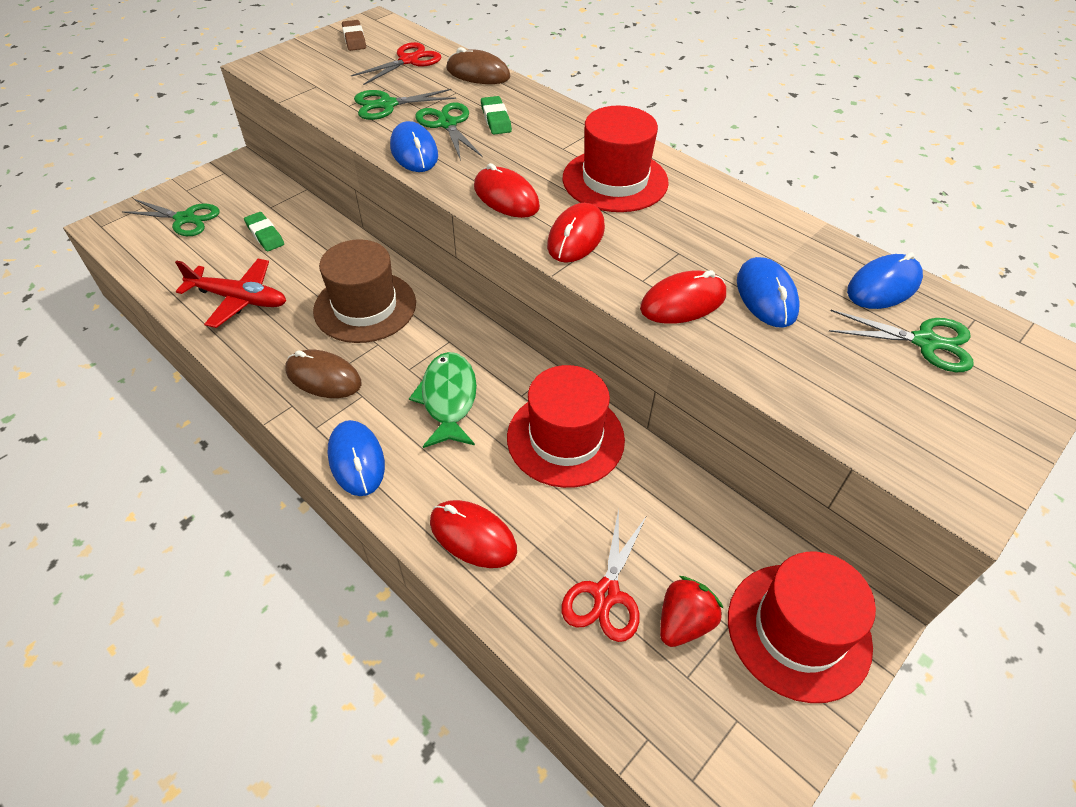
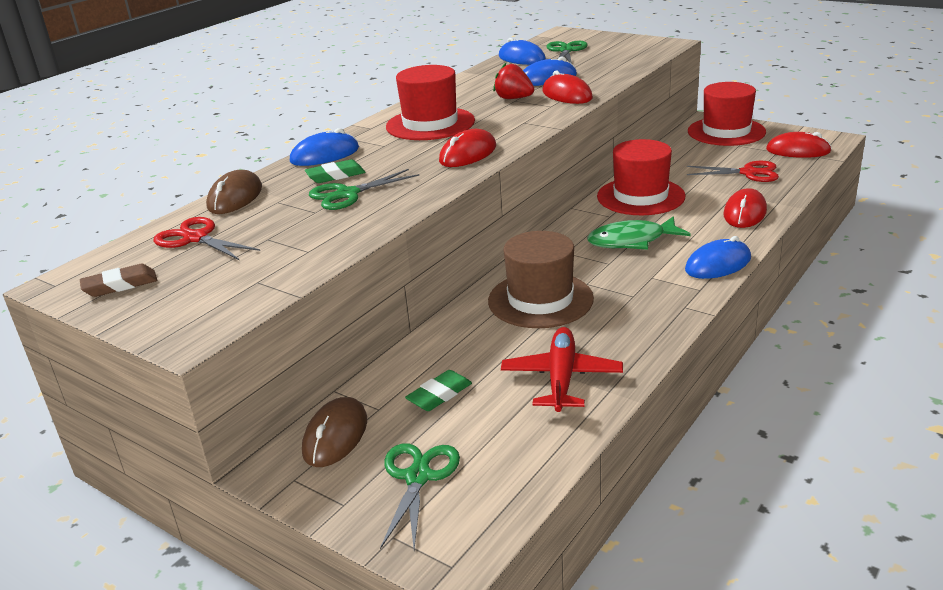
camera: 95 degrees left, 20 degrees down
brown mouse [285,350,361,398] -> brown mouse moved to [302,397,367,467]
green scissors [354,89,456,120] -> none
blue mouse [390,121,438,172] -> blue mouse moved to [290,128,359,166]
red mouse [547,203,605,263] -> red mouse moved to [766,132,832,158]
red strawberry [660,576,724,647] -> red strawberry moved to [493,63,534,99]

